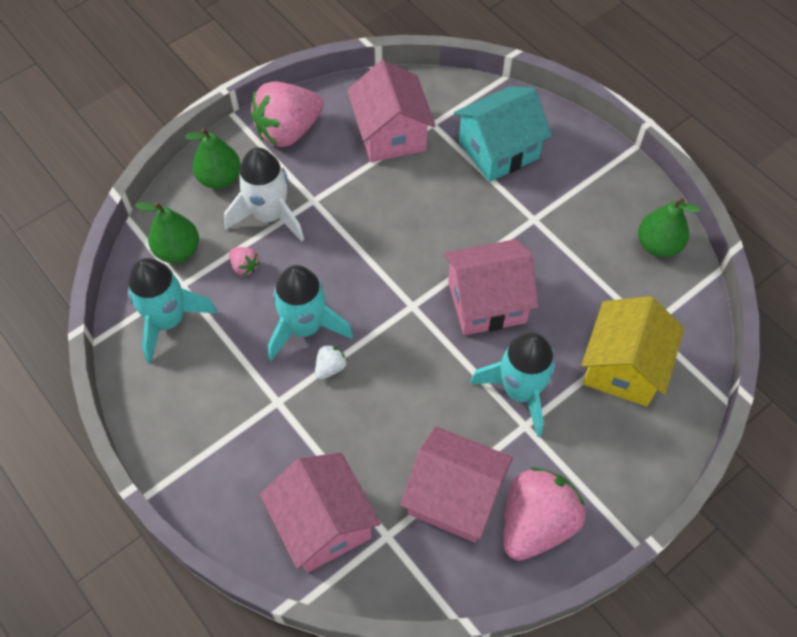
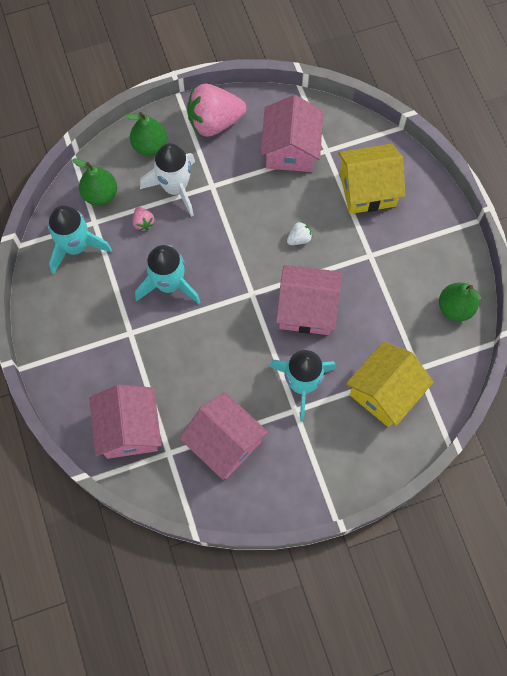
camera: 20 degrees right, 10 degrees up
white strawberry [315,344,347,380] -> white strawberry moved to [287,222,312,245]
turquoise house [454,86,552,182] -> yellow house [338,144,406,214]
pink strawberry [503,468,586,561] -> none

